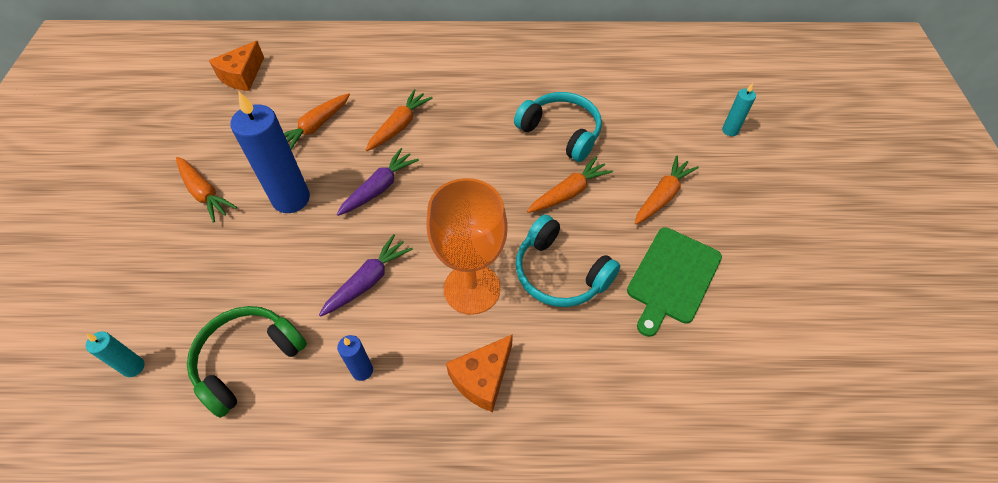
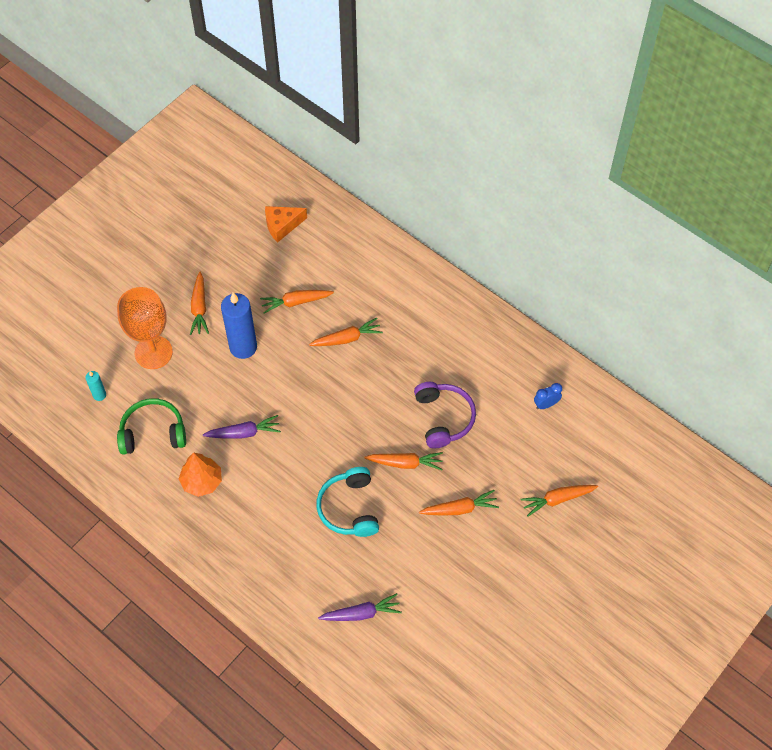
camera: 40 degrees right, 5 degrees up
purple carrot [337,148,419,216] -> purple carrot moved to [318,593,402,621]
blue candle [337,335,373,381] -> orange tree [179,452,222,497]
orange goblet [426,178,508,315] -> orange goblet moved to [117,287,173,369]
orange cheese [446,334,513,412] -> none
turquoise headphones [514,92,602,162] -> purple headphones [414,382,476,448]
green cutting board [627,227,722,337] -> none
turquoise candle [722,83,756,136] -> orange carrot [520,485,598,517]
none -> blue clock [534,383,562,409]

